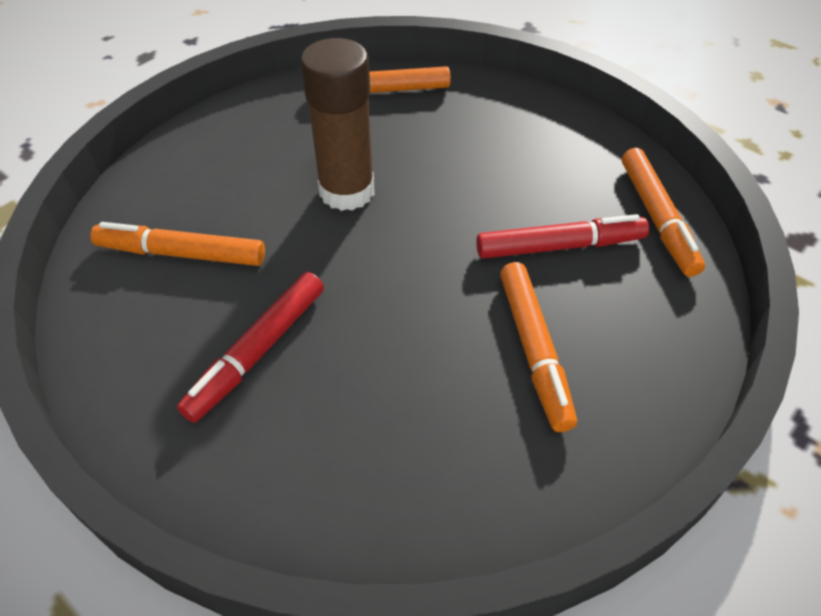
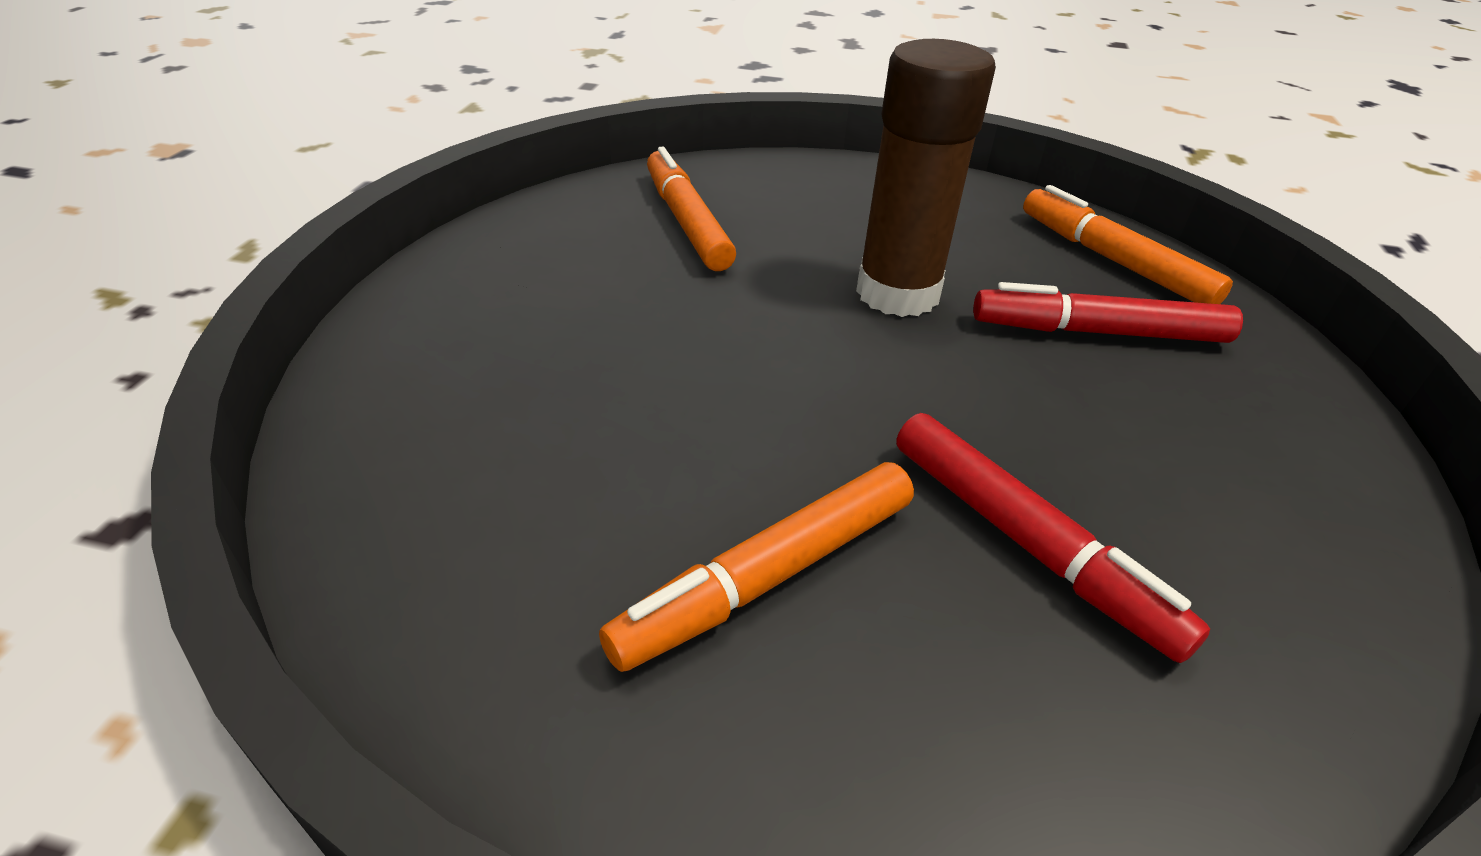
camera: 60 degrees right, 10 degrees down
red marker [177,272,324,423] -> red marker moved to [973,282,1243,343]
orange marker [622,148,705,277] -> none

